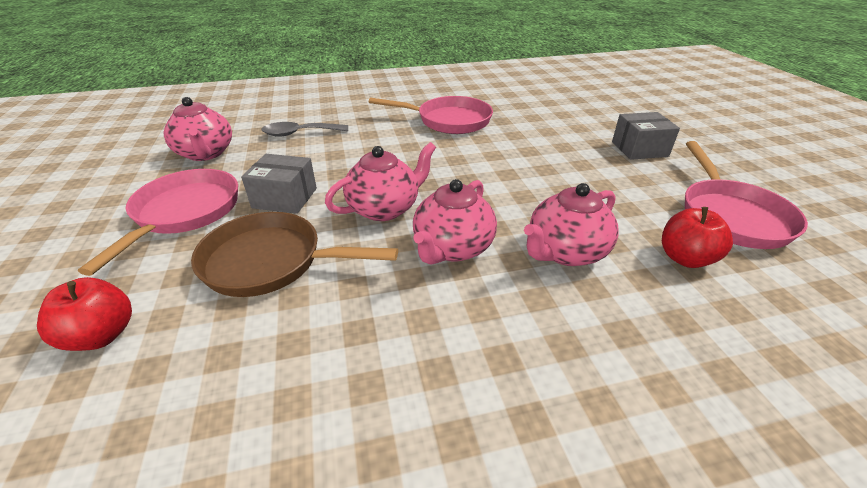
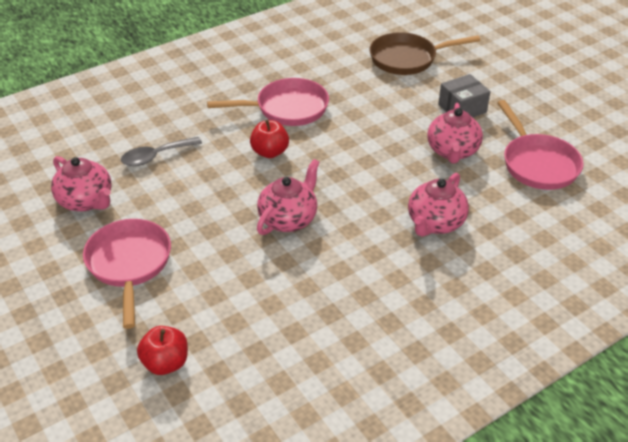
camera: 20 degrees left, 5 degrees up
brown pan [191,212,398,297] -> brown pan moved to [370,32,480,75]
grey box [241,154,317,214] -> none
pink teapot [413,179,497,265] -> pink teapot moved to [427,103,483,164]
red apple [662,207,733,268] -> red apple moved to [250,120,289,158]

